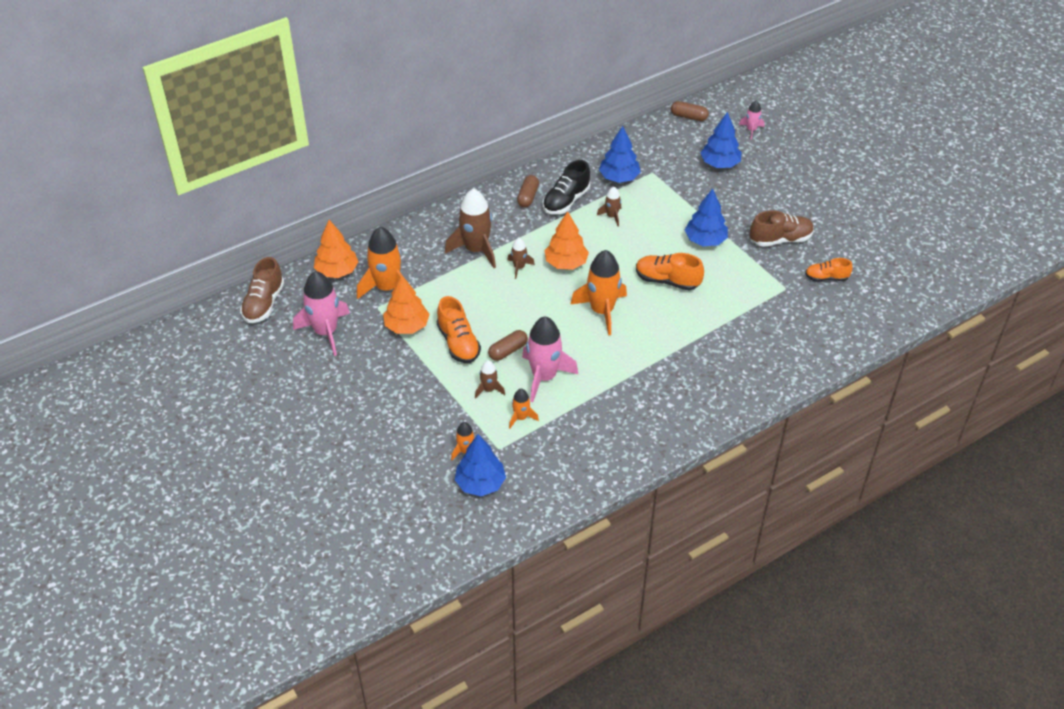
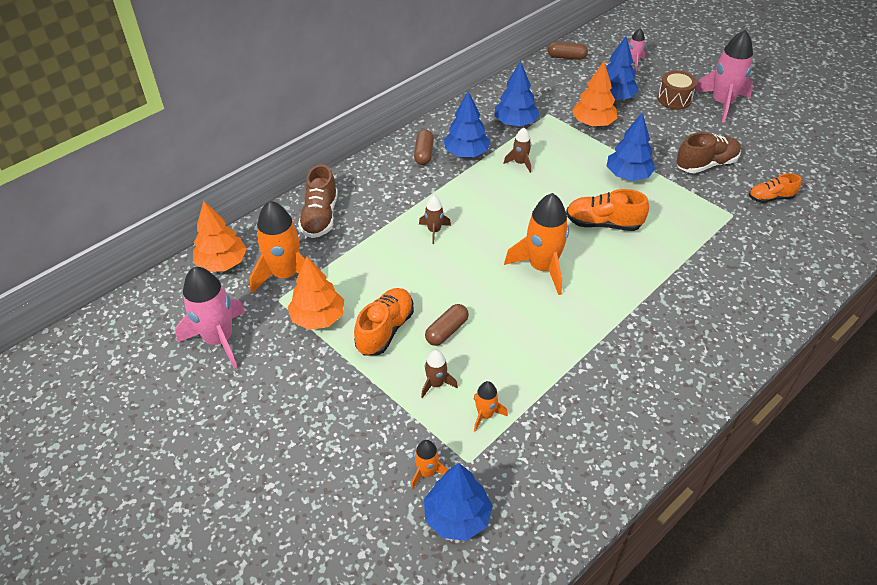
camera: 10 degrees left, 0 degrees up
brown shoe [240,257,284,323] -> brown shoe moved to [298,164,338,238]
orange shoe [437,296,481,363] -> orange shoe turned 120 degrees counterclockwise [354,288,414,355]
brown rocket [445,188,496,268] -> none
pink rocket [522,317,579,402] -> pink rocket moved to [694,30,753,123]
black shoe [543,160,590,214] -> blue tree [444,91,490,157]
orange tree [545,211,589,270] -> orange tree moved to [572,61,617,126]
none -> brown drum [658,70,697,110]

